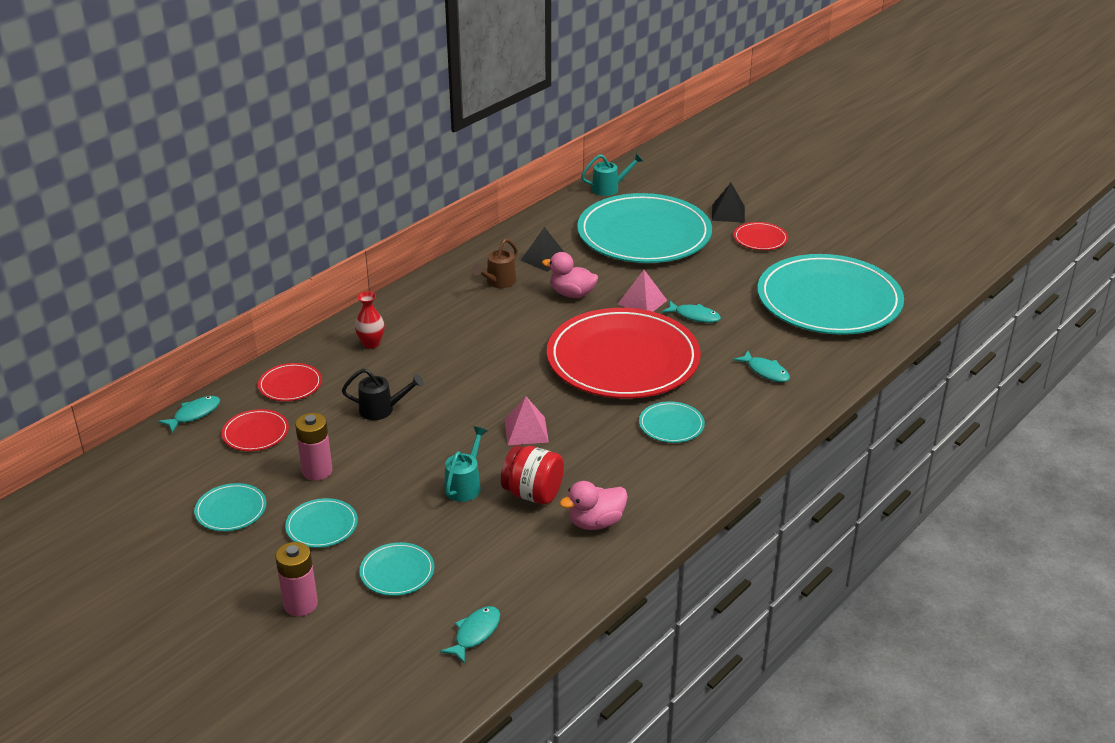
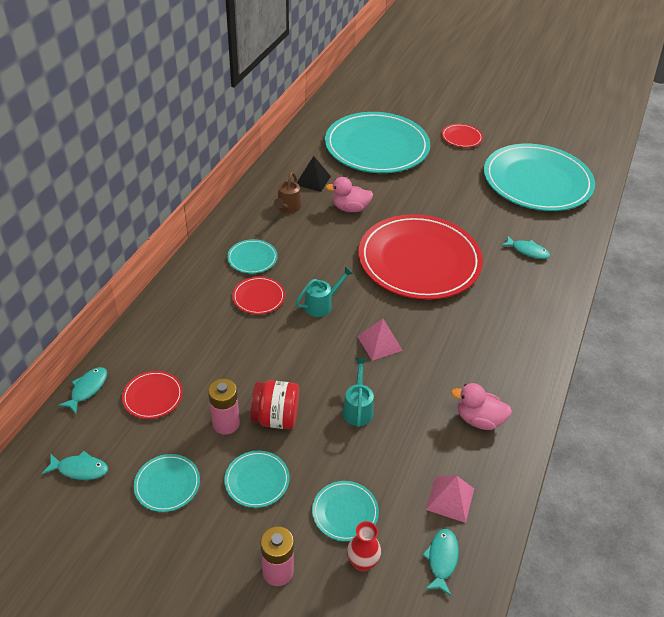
camera: 20 degrees left, 10 degrees up
red plate [258,363,322,401] -> red plate moved to [232,277,285,314]
black watering can [342,369,424,420] -> none
red vase [355,291,385,349] -> red vase moved to [347,521,381,572]
red jar [501,445,564,505] -> red jar moved to [250,380,299,429]
pink duck [559,481,628,530] -> pink duck turned 60 degrees clockwise [451,383,512,430]
turquoise watering can [581,153,643,196] -> turquoise watering can moved to [296,266,354,317]
pink pyramid [618,270,667,312] -> pink pyramid moved to [426,476,474,523]
turquoise plate [639,401,705,443] -> turquoise plate moved to [227,239,278,274]
turquoise fish [662,301,721,323] -> turquoise fish moved to [42,451,108,480]
black pyramid [712,183,745,223] -> none

